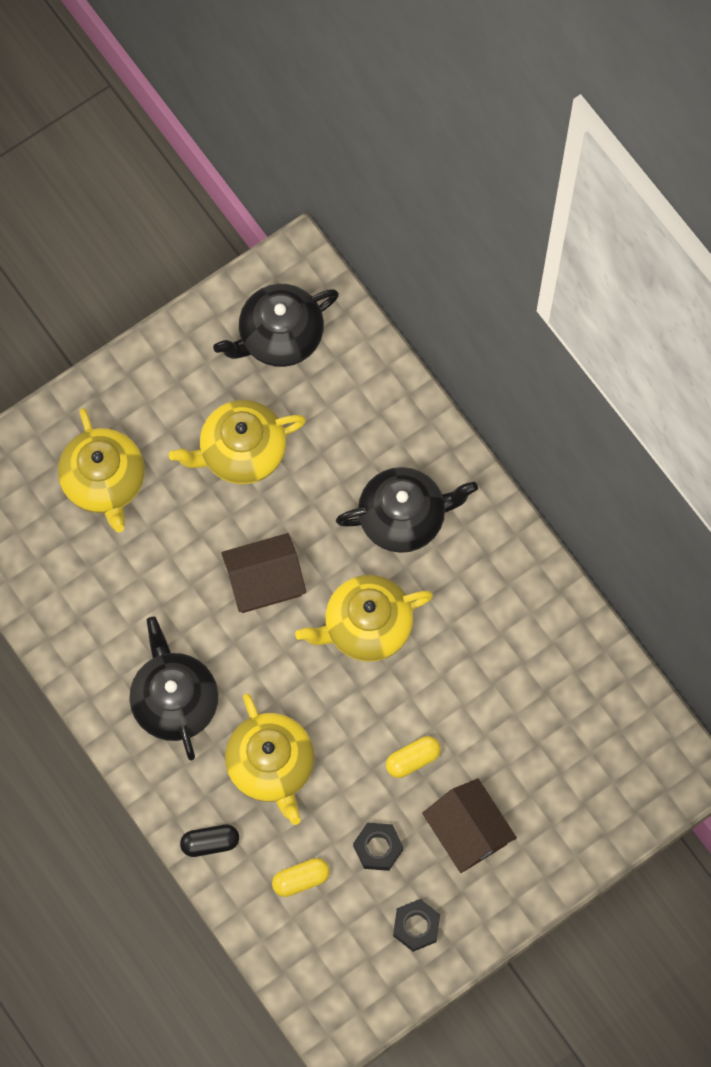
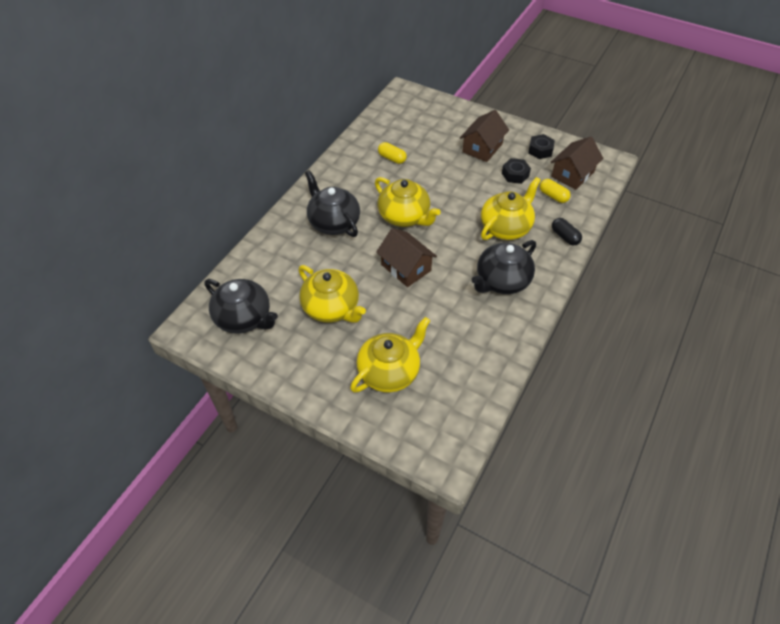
camera: 115 degrees left, 20 degrees down
yellow capsule [386,736,441,778] -> yellow capsule moved to [378,142,407,164]
none -> brown house [551,137,604,190]

